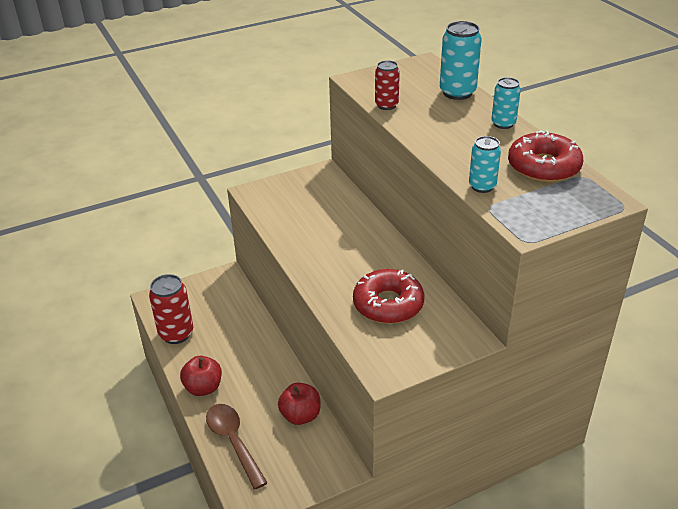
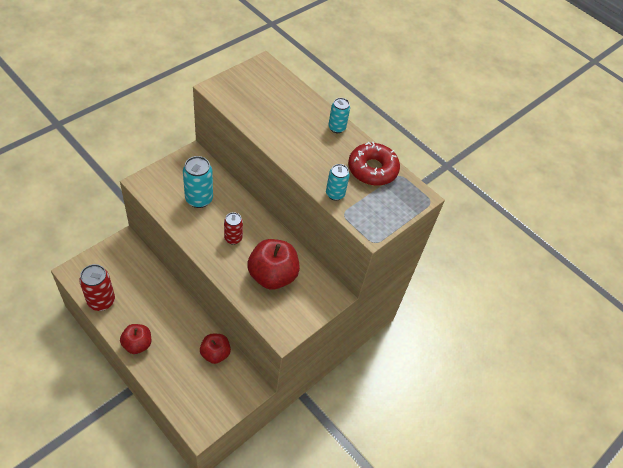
camera: 25 degrees left, 15 degrees up
brown spoon [206,404,268,490] -> none
red donut [353,269,424,324] -> red apple [247,239,300,290]
red can [375,60,400,110] -> red can moved to [224,212,243,245]
turquoise can [440,21,482,100] -> turquoise can moved to [183,156,213,208]

